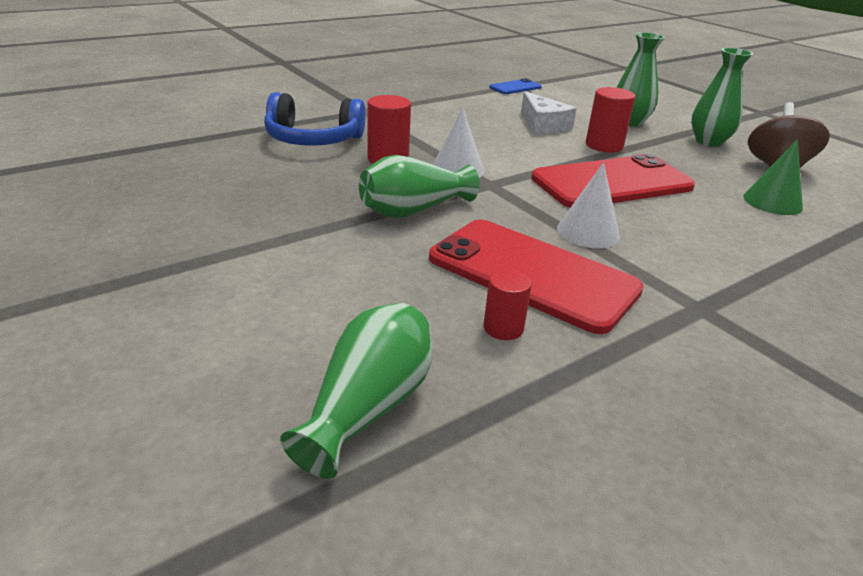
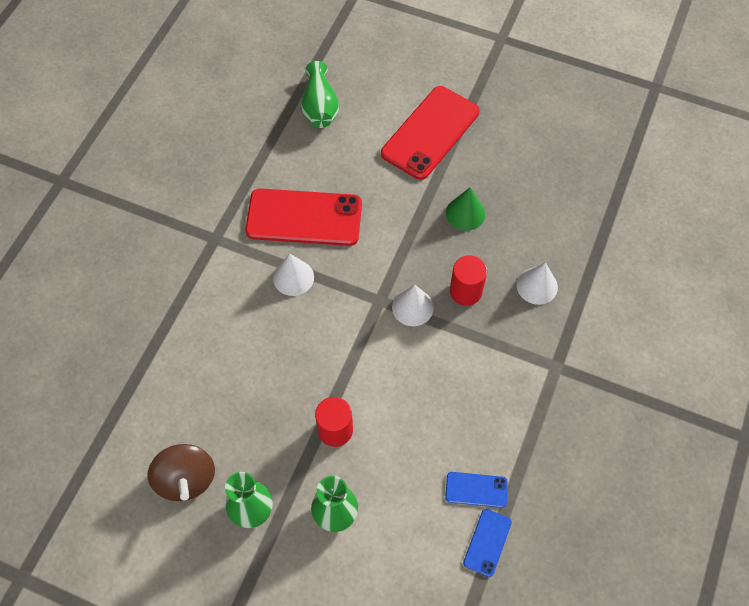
camera: 150 degrees right, 30 degrees up
blue headphones [264,92,366,146] -> white cone [517,262,558,305]
green vase [359,155,480,218] -> none
red cylinder [483,269,532,340] -> none
white cheese [521,91,577,134] -> none
red phone [531,154,695,208] -> red phone moved to [381,86,480,180]
green cone [743,139,803,215] -> green cone moved to [446,188,485,231]
none -> blue phone [445,472,508,508]

